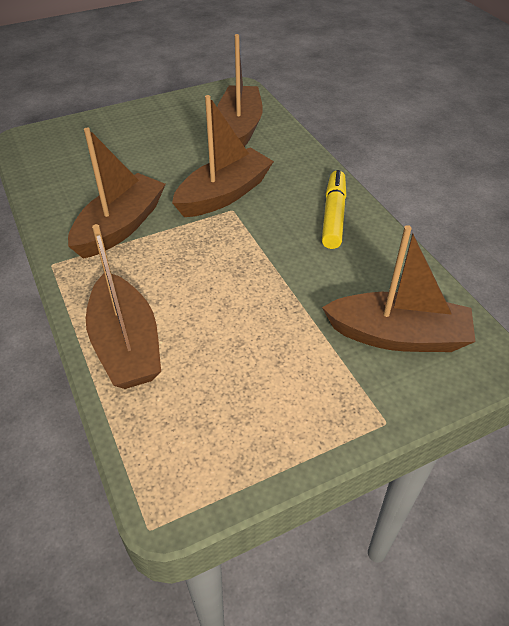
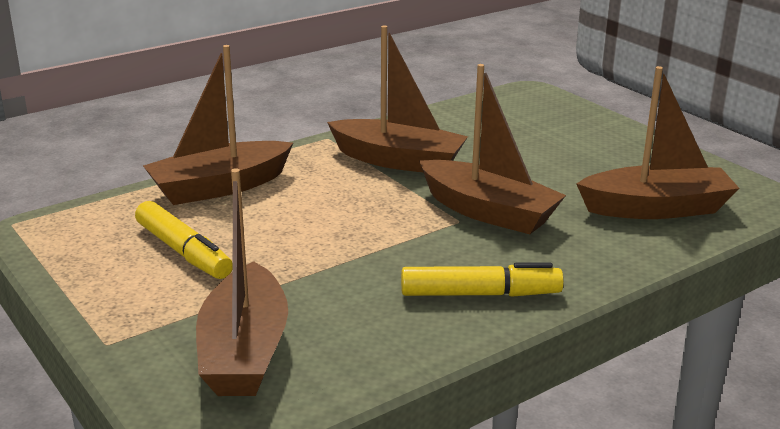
camera: 80 degrees right, 20 degrees down
none -> yellow marker [135,201,233,279]

